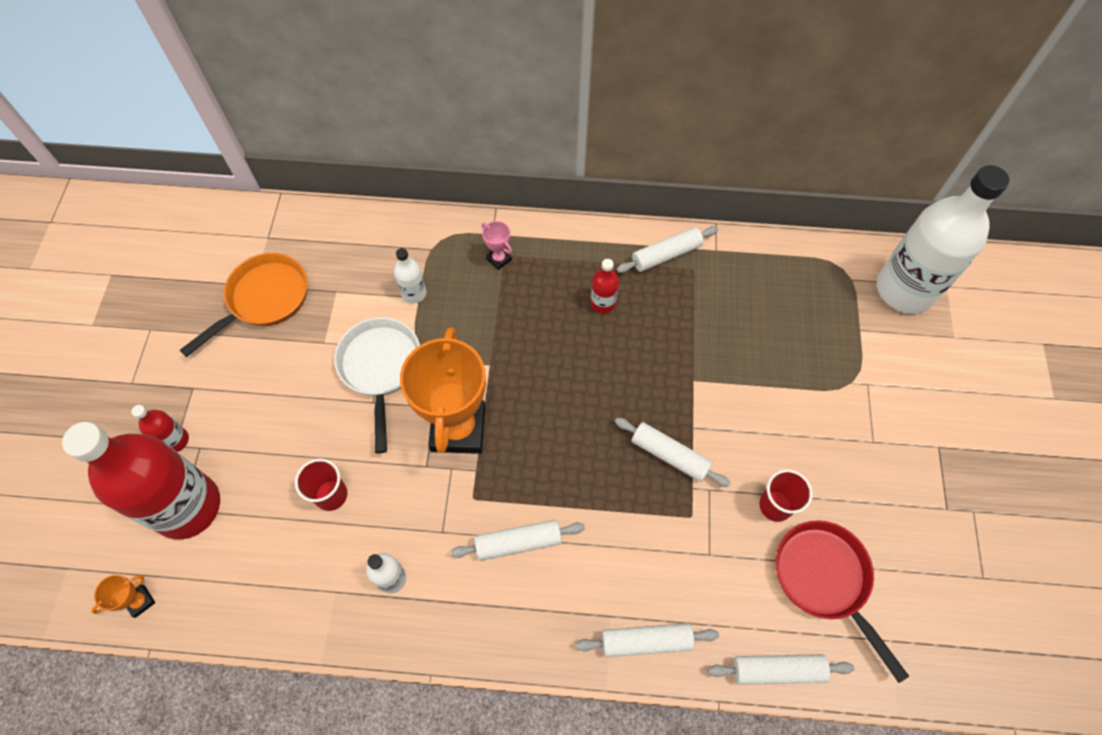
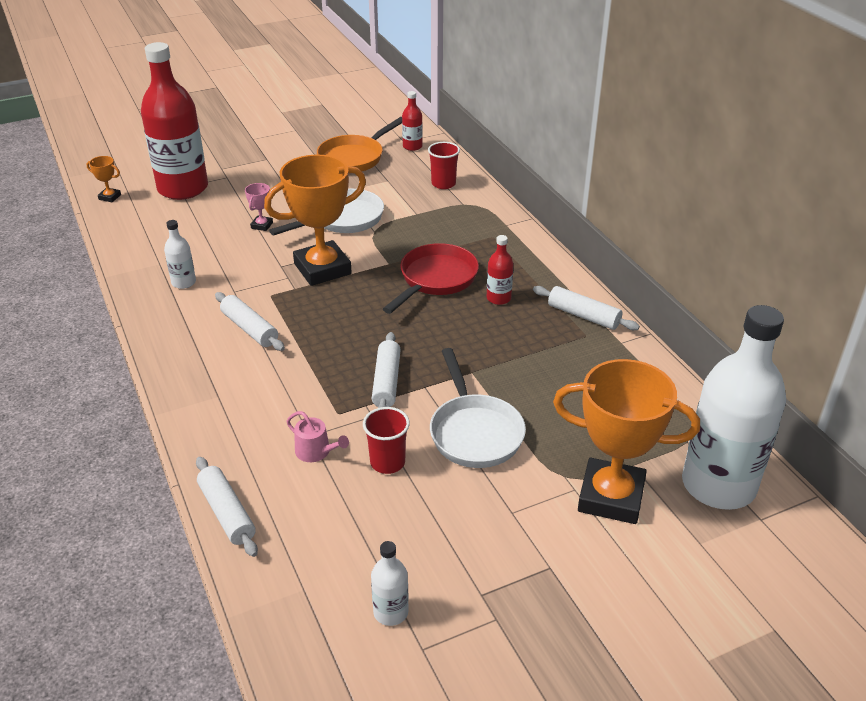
camera: 60 degrees right, 25 degrees down
red bottle [131,405,189,452] -> red bottle moved to [402,91,423,151]
orange pan [179,253,308,357] -> orange pan turned 120 degrees clockwise [317,117,402,172]
red cup [295,459,347,511] -> red cup moved to [428,142,460,189]
white bottle [394,248,426,304] -> white bottle moved to [371,541,409,626]
pink trophy [482,221,512,270] -> pink trophy moved to [245,183,273,231]
white rolling pin [576,623,719,657] -> none
red pan [776,520,909,683] -> red pan moved to [383,243,479,314]
none -> pink watering can [286,411,349,462]
none -> white pan [430,348,526,468]
none -> orange trophy [553,359,700,524]

